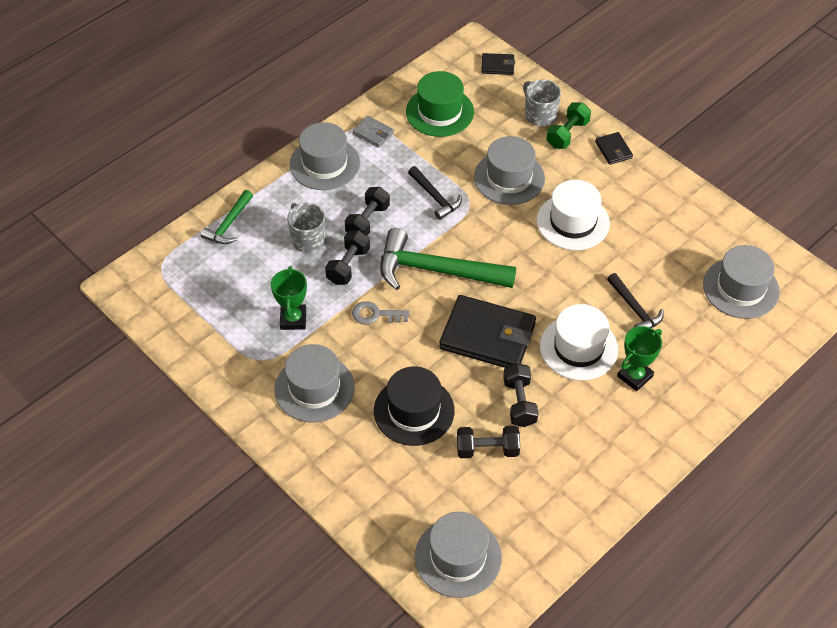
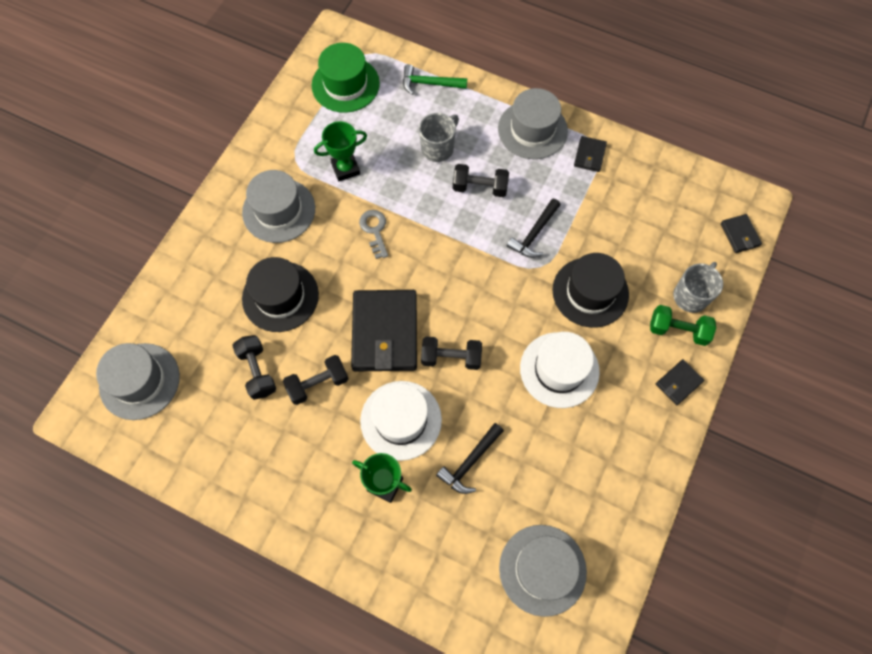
camera: 70 degrees right, 15 degrees up
black dumbbell [325,230,370,285] -> black dumbbell moved to [421,337,482,370]
grey wallet [353,116,394,147] -> black wallet [574,136,607,172]
green hammer [380,228,516,290] -> none
green hat [406,71,474,137] -> green hat moved to [312,43,380,113]
grey hat [474,136,545,205] -> black hat [552,253,629,328]

